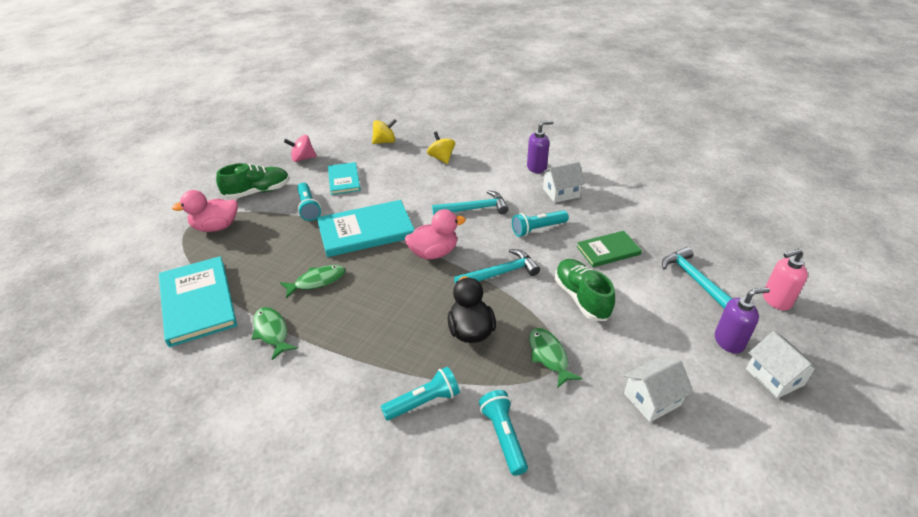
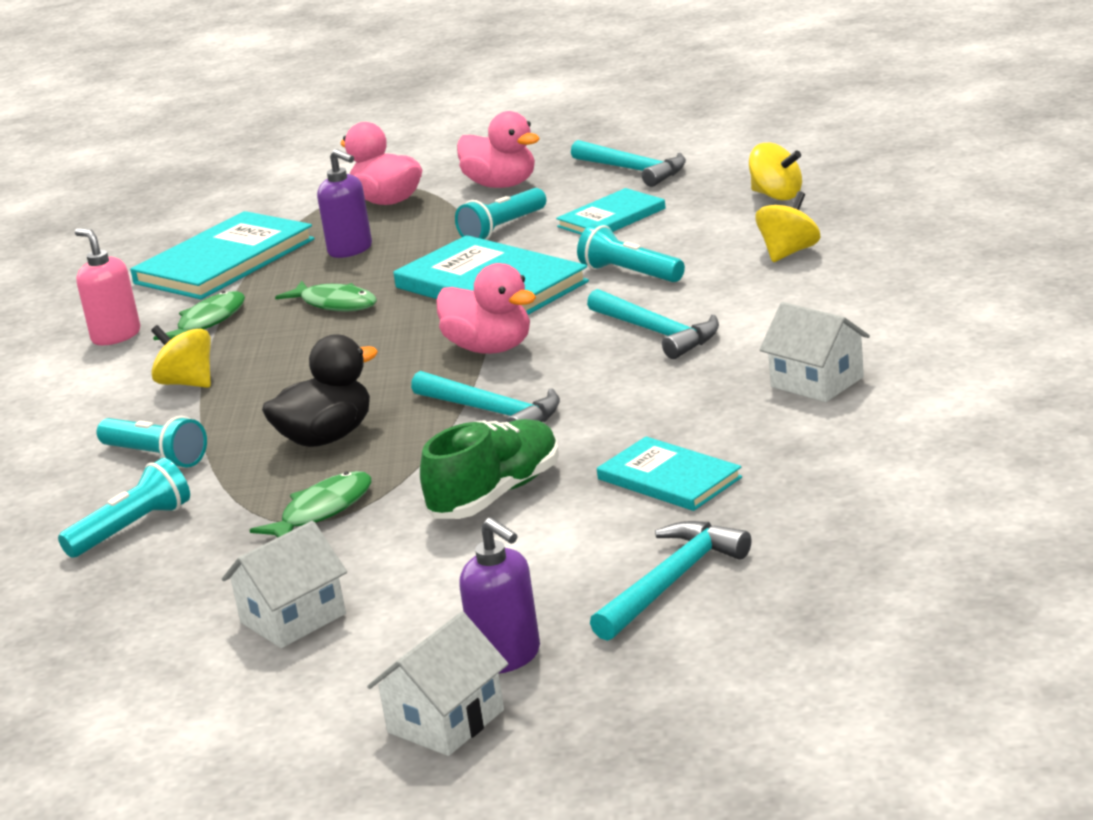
camera: 65 degrees right, 15 degrees down
green shoe [216,163,290,199] -> pink duck [457,111,540,188]
pink spinning top [284,135,317,162] -> turquoise hammer [571,140,686,187]
turquoise flashlight [512,210,569,237] -> turquoise flashlight moved to [577,224,685,282]
purple soap dispenser [527,121,553,174] -> purple soap dispenser moved to [317,149,372,258]
green book [576,231,642,267] -> turquoise book [597,437,742,511]
white house [623,357,694,422] -> white house turned 75 degrees counterclockwise [222,521,347,648]
pink soap dispenser [763,249,808,311] -> pink soap dispenser moved to [75,228,140,345]
none -> yellow spinning top [151,325,211,388]

